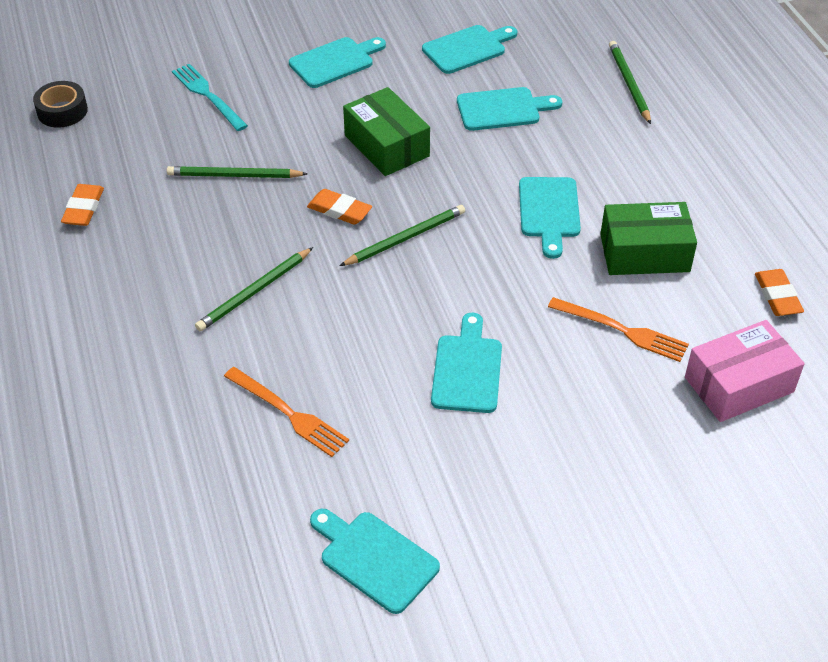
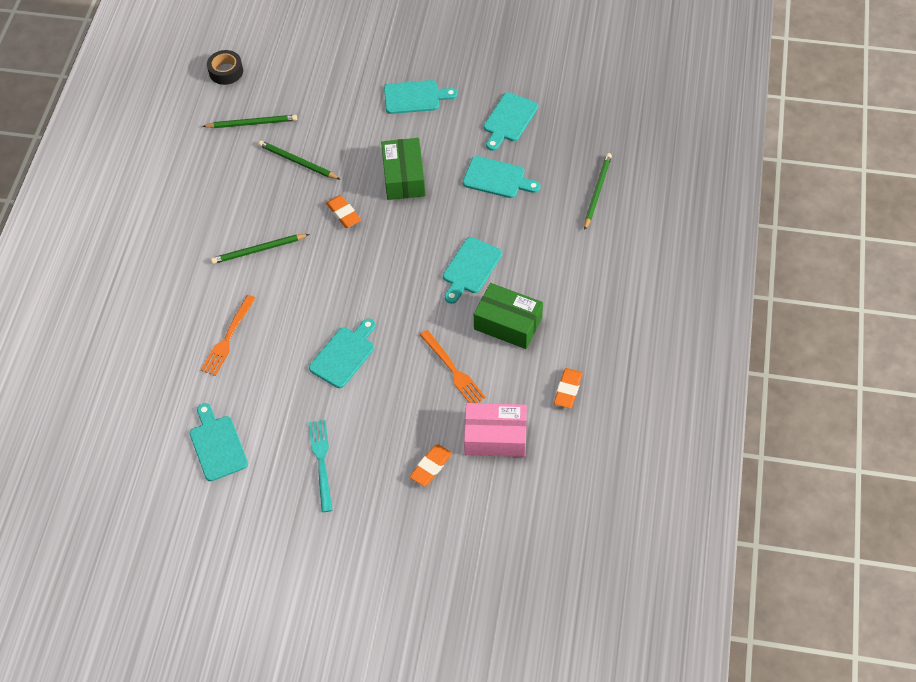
camera: 30 degrees right, 10 degrees up
orange eraser [61,184,104,226] -> orange eraser moved to [409,444,452,486]
turquoise fork [172,64,248,131] -> turquoise fork moved to [309,420,333,512]
orange fork [224,367,349,457] -> orange fork turned 45 degrees clockwise [201,295,255,376]
green pencil [340,205,465,266] -> green pencil moved to [203,115,297,128]
turquoise cutting board [422,25,517,74] -> turquoise cutting board turned 120 degrees clockwise [484,92,538,151]

